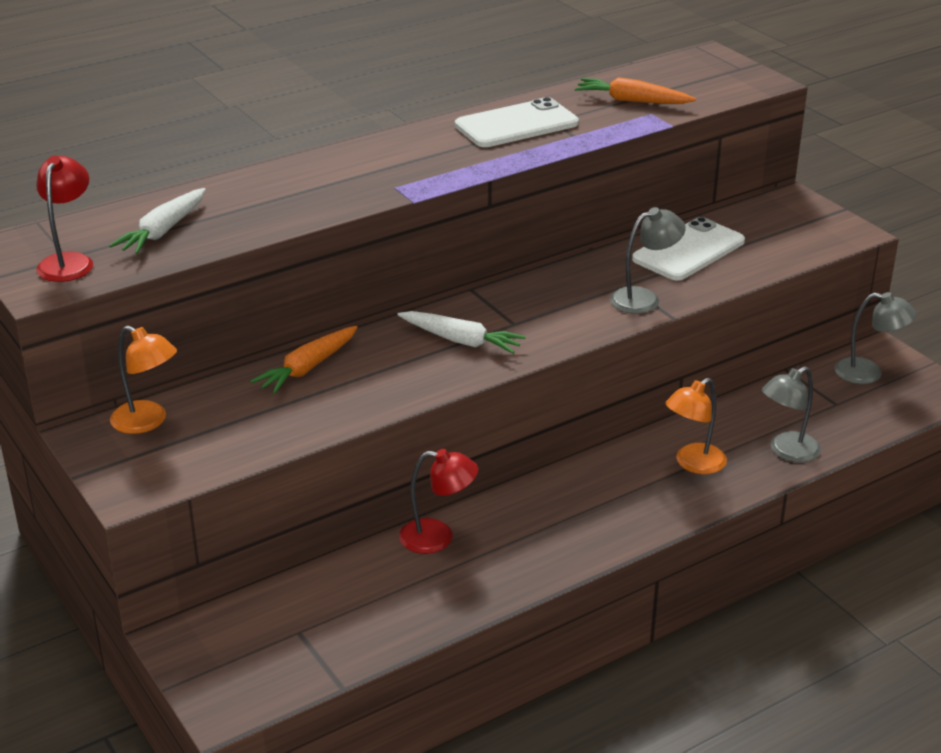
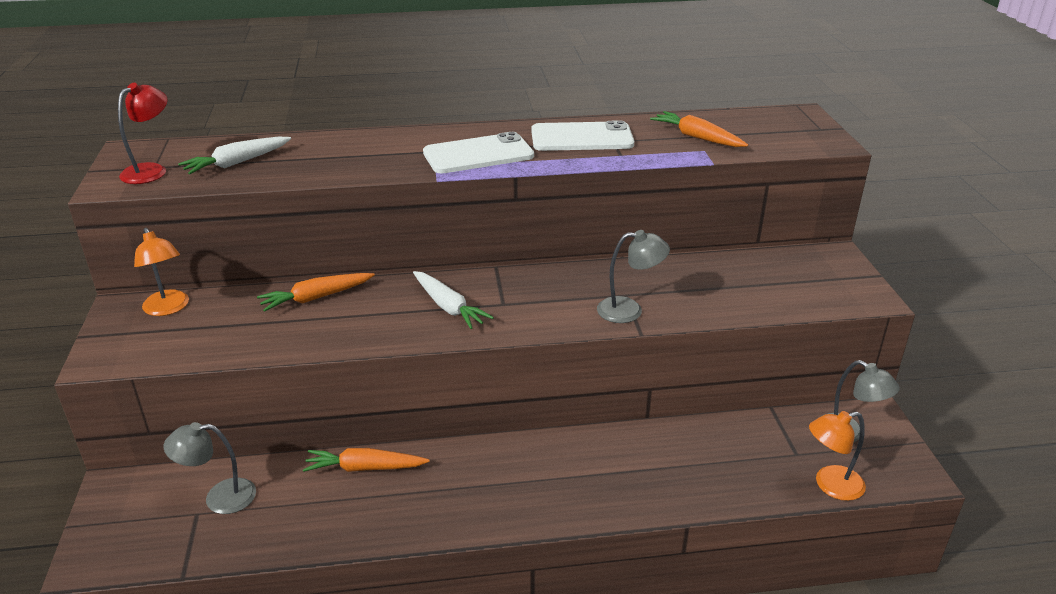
camera: 25 degrees right, 0 degrees up
red lamp [399,449,478,554] -> orange carrot [303,448,430,472]
white phone [632,217,745,281] -> white phone moved to [423,132,534,174]
orange lamp [665,378,727,474] -> orange lamp moved to [809,411,866,501]
grey lamp [762,366,821,462] -> grey lamp moved to [164,422,256,514]

